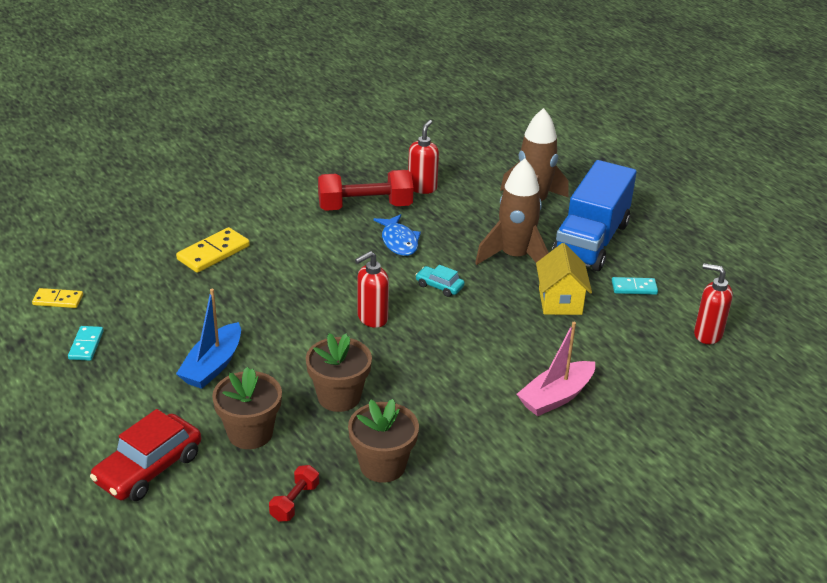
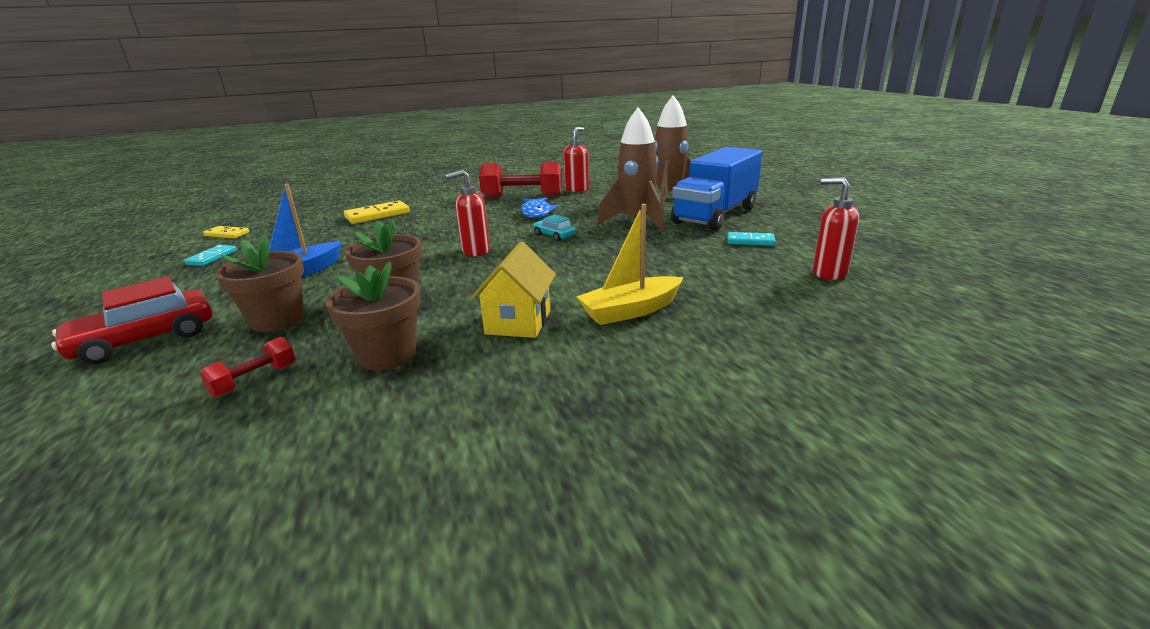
camera: 15 degrees right, 10 degrees down
pink boat [517,322,595,416] -> yellow boat [577,204,683,325]
yellow house [536,243,592,315] -> yellow house moved to [471,242,556,338]

